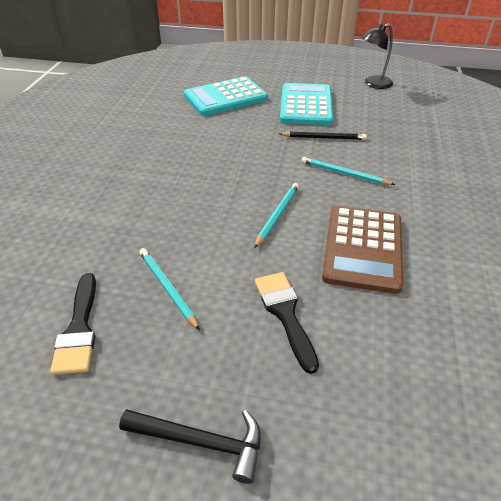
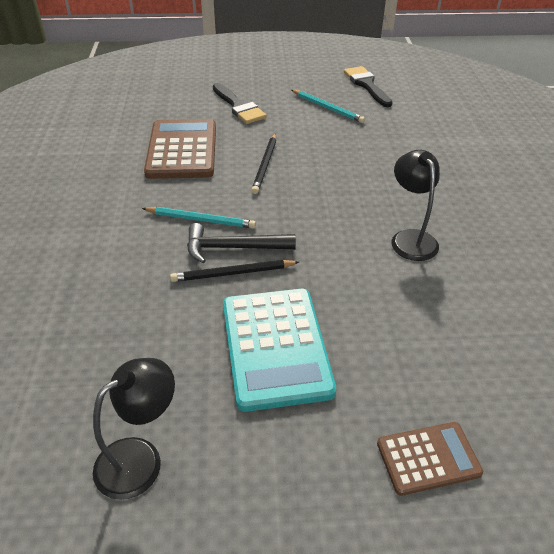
camera: 165 degrees right, 0 degrees up
black hammer [119,409,261,484] -> black hammer moved to [187,223,296,263]
turquoise calculator [184,76,268,116] -> none
turquoise pencil [254,183,299,248] -> black pencil [251,133,276,194]
none -> brown calculator [377,422,483,496]
none -> black lamp [391,150,440,261]

